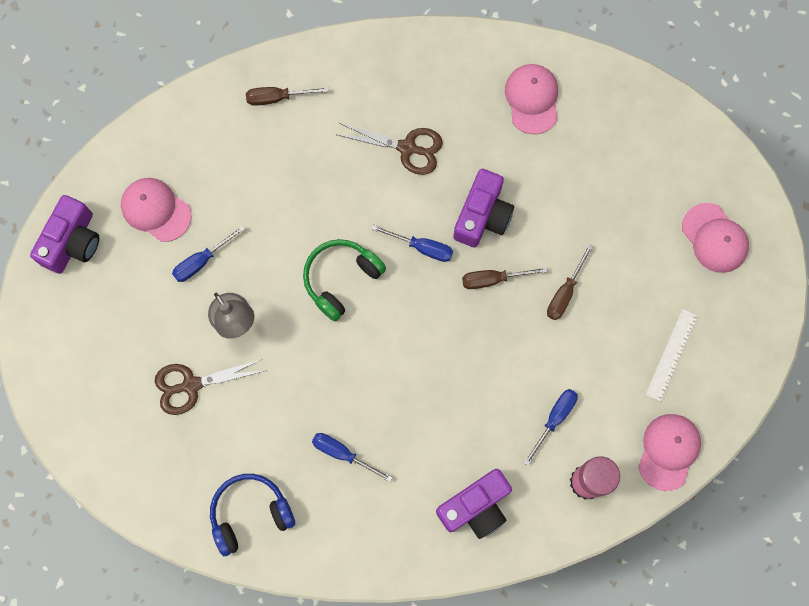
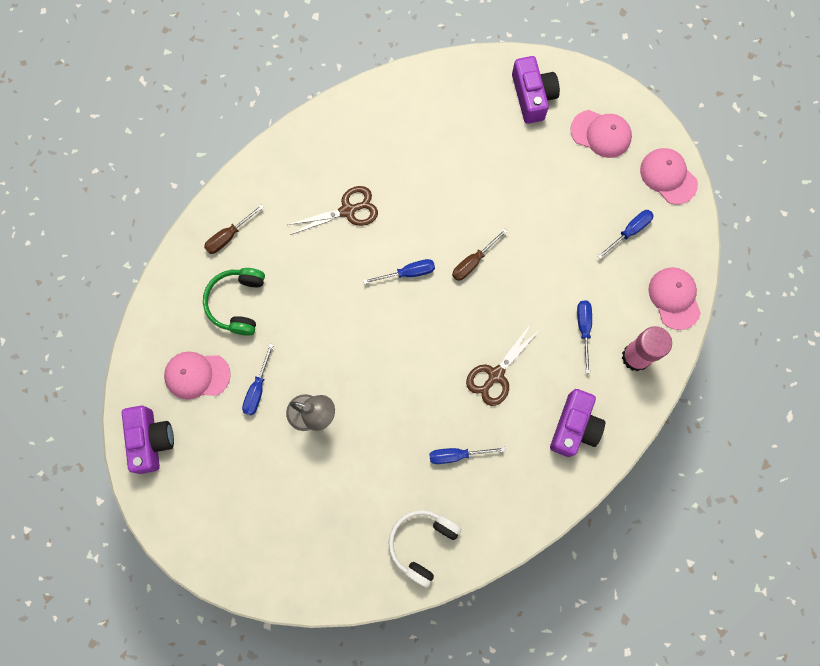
camera: 35 degrees left, 0 degrees up
brown scissors [155,359,264,415] -> brown scissors moved to [466,324,539,406]
blue headphones [210,474,295,556] -> white headphones [388,510,462,588]
green headphones [303,239,386,321] -> green headphones moved to [203,268,265,336]
purple camera [453,169,514,248] -> purple camera moved to [512,56,560,124]
pink cap [505,64,558,134] -> pink cap moved to [640,148,698,204]
brown screwdriver [547,244,594,320] -> none
white ruler [645,309,698,402] -> blue screwdriver [597,210,654,259]

